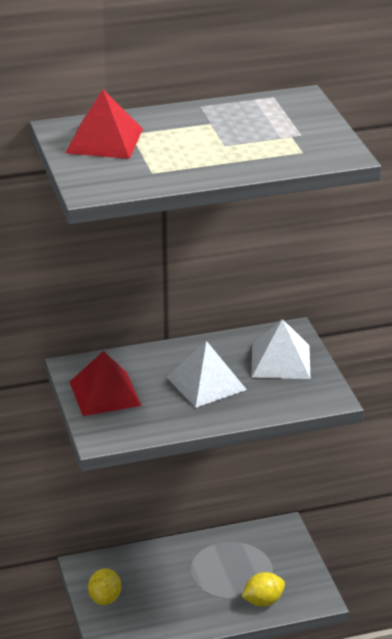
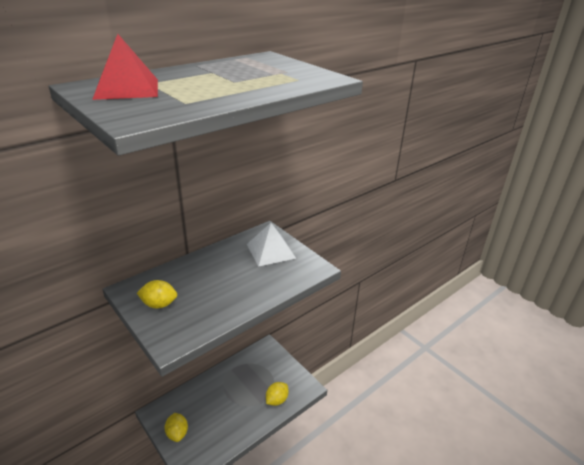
camera: 25 degrees left, 0 degrees up
red pyramid [70,351,141,416] -> yellow lemon [137,280,177,308]
white pyramid [166,341,247,408] -> none

